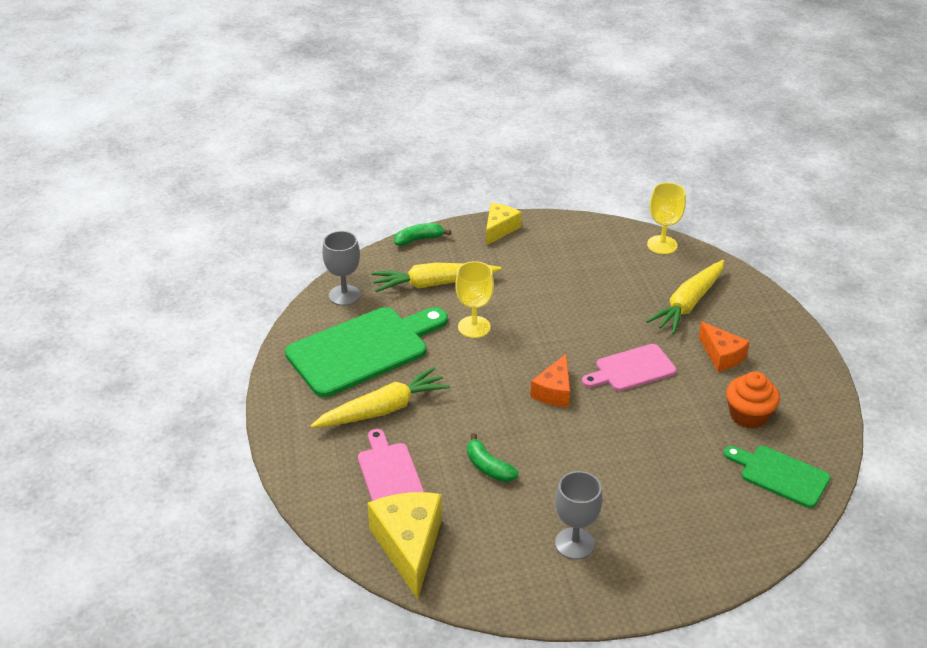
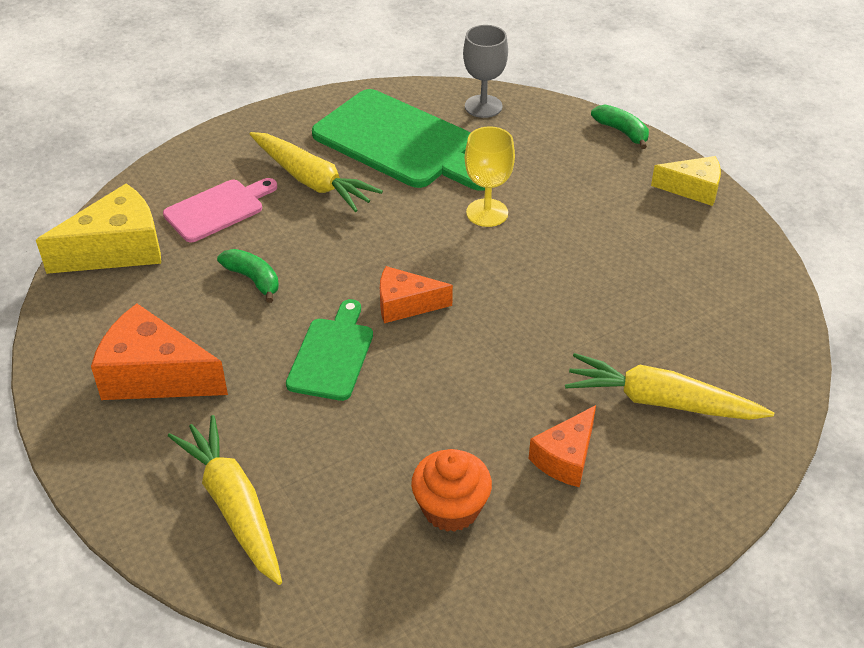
camera: 70 degrees right, 5 degrees up
yellow carrot [372,263,502,292] -> yellow carrot moved to [168,415,282,585]
green banana [467,433,519,482] -> green banana turned 105 degrees clockwise [217,249,279,303]
grey goblet [555,471,603,560] -> orange cheese [91,303,228,400]
pink cutting board [582,344,676,391] -> none
yellow goblet [647,183,686,254] -> none
green cutting board [724,446,830,508] -> green cutting board moved to [286,299,373,401]

